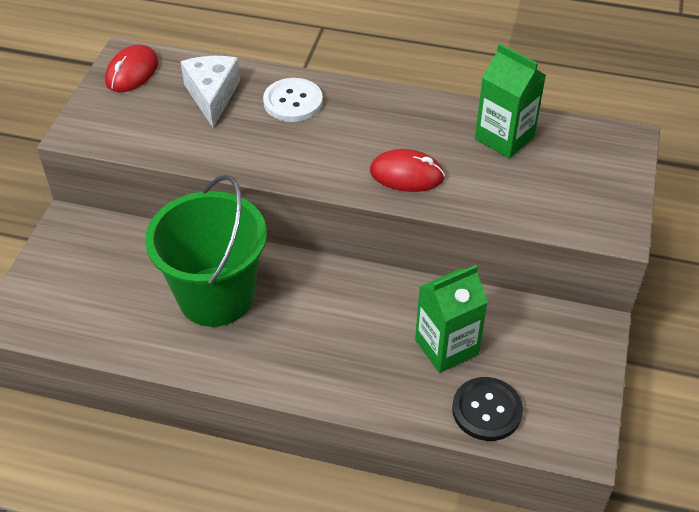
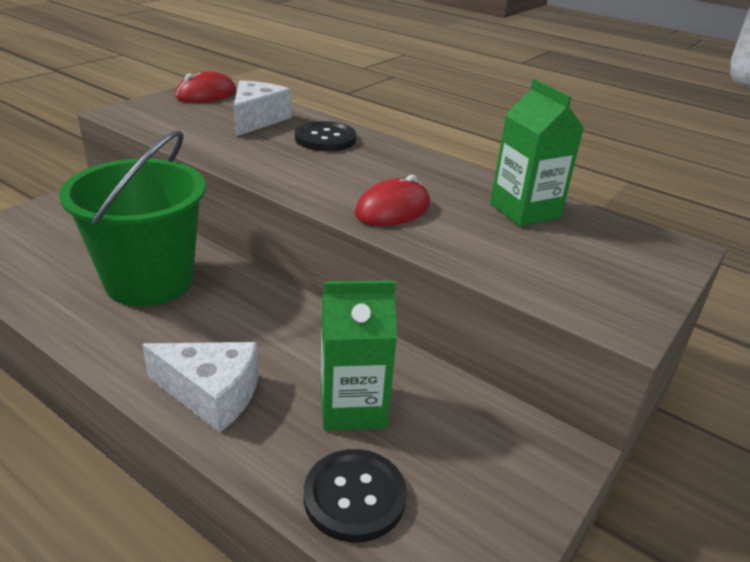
camera: 20 degrees right, 15 degrees down
white button [263,78,323,122] -> black button [295,121,357,151]
red mouse [370,149,445,192] -> red mouse turned 75 degrees counterclockwise [355,175,430,226]
none -> white cheese [142,342,259,433]

